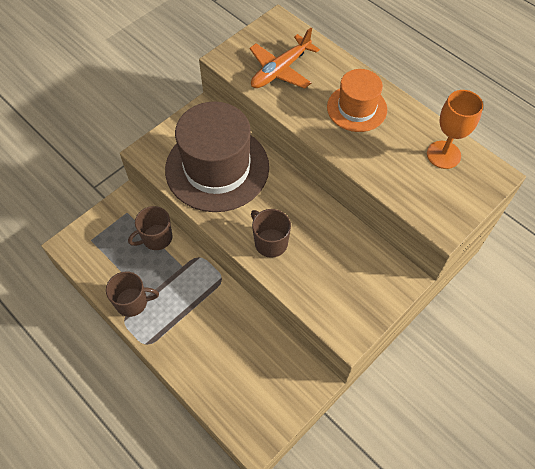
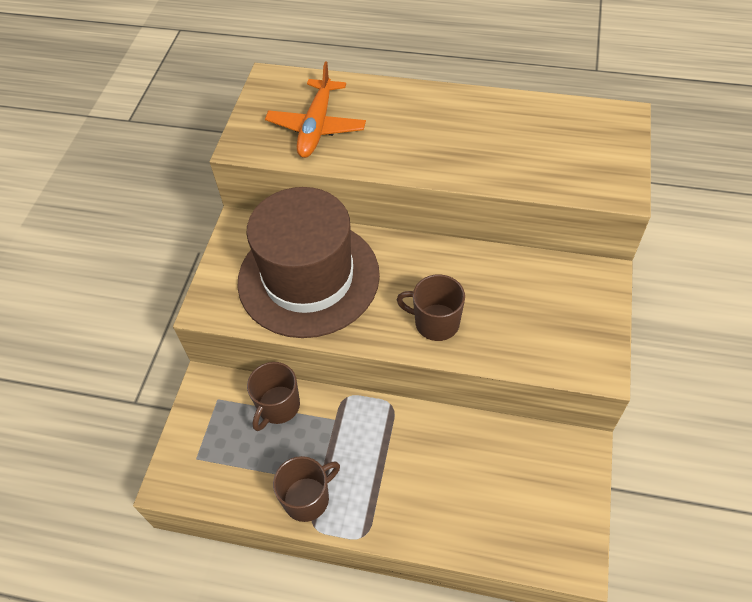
camera: 30 degrees left, 5 degrees down
orange hat [327,69,387,132] -> none
orange goblet [427,90,483,169] -> none

